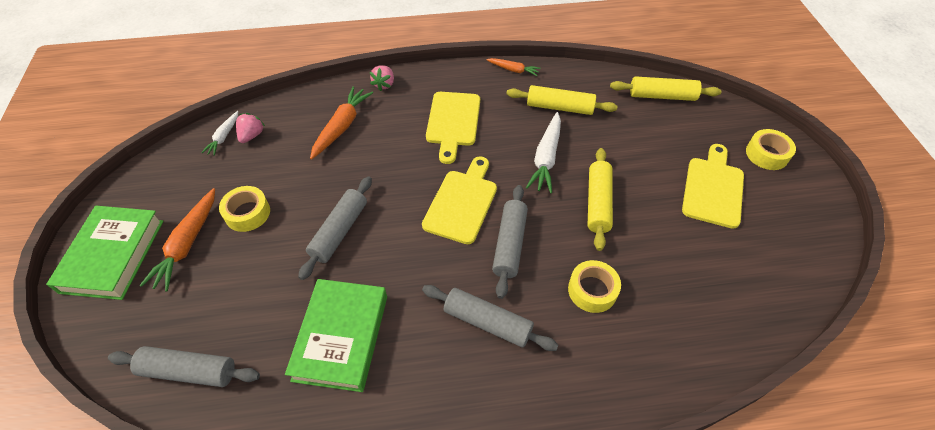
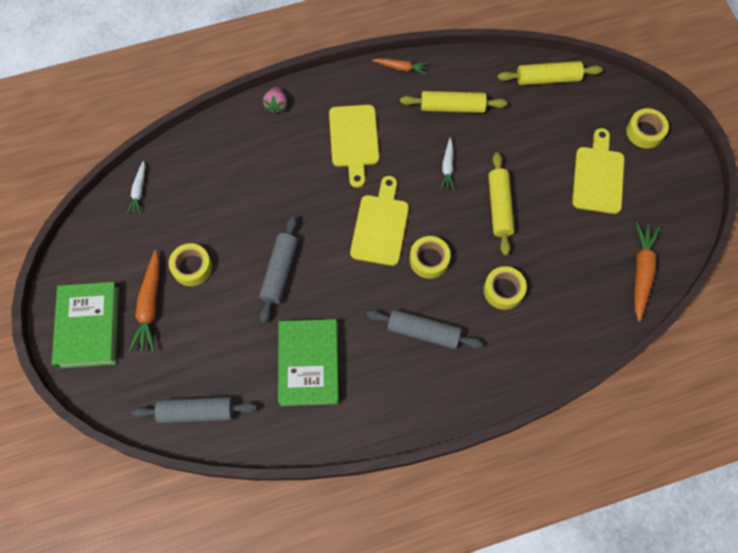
camera: 10 degrees left, 15 degrees up
pink strawberry [236,113,265,143] -> none
orange carrot [310,86,373,160] -> orange carrot moved to [635,222,660,322]
grey rolling pin [492,185,528,299] -> yellow tape [410,236,451,279]
white carrot [526,112,561,194] -> white carrot [440,138,454,190], size x0.58

